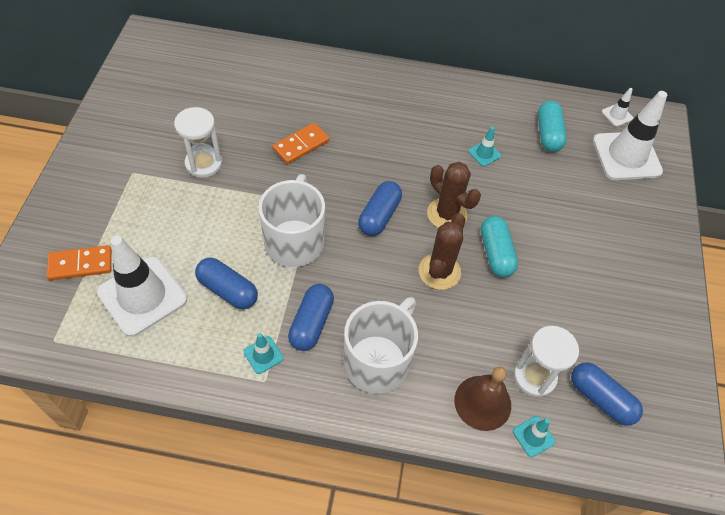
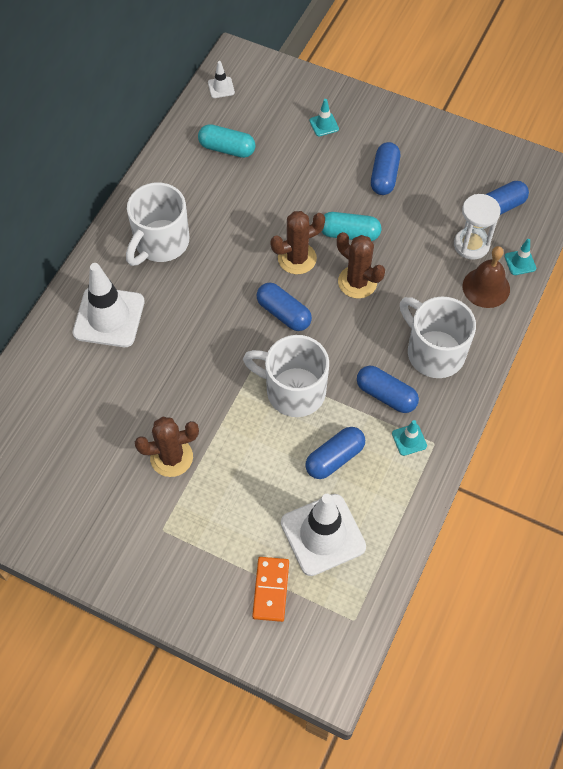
camera: 70 degrees left, 5 degrees up
white hourglass [174,107,222,178] -> brown cactus [135,417,199,477]
orange domino [272,123,330,164] -> none
turquoise traffic cone [468,126,501,167] -> turquoise traffic cone moved to [309,99,339,136]
white traffic cone [593,91,667,180] -> white traffic cone moved to [73,263,145,347]
none -> white mug [126,183,189,266]
none -> blue capsule [371,142,400,195]

